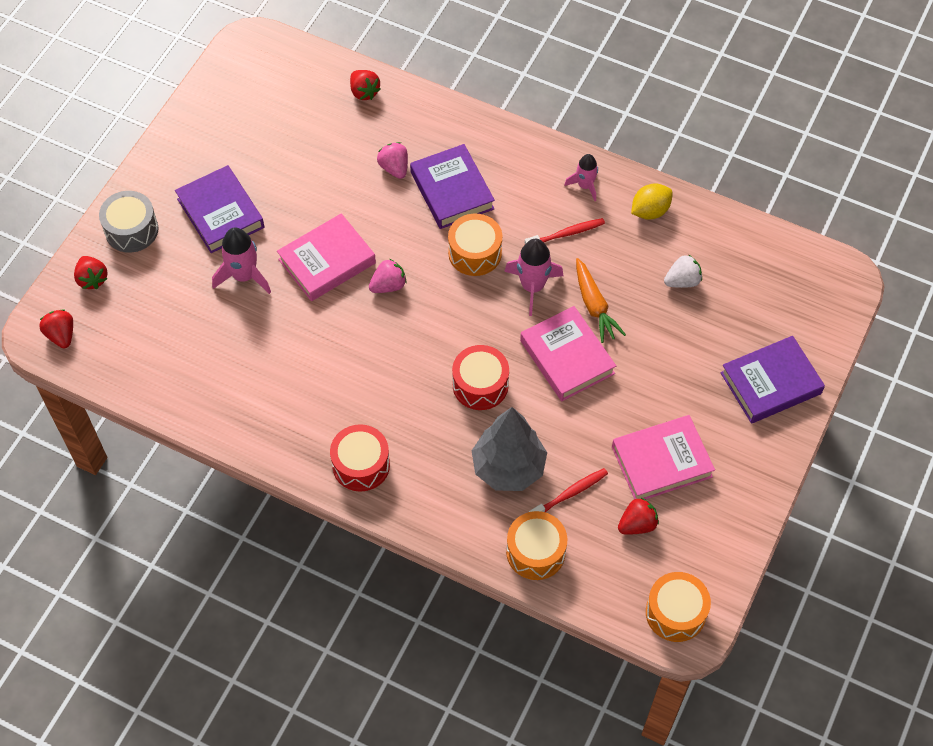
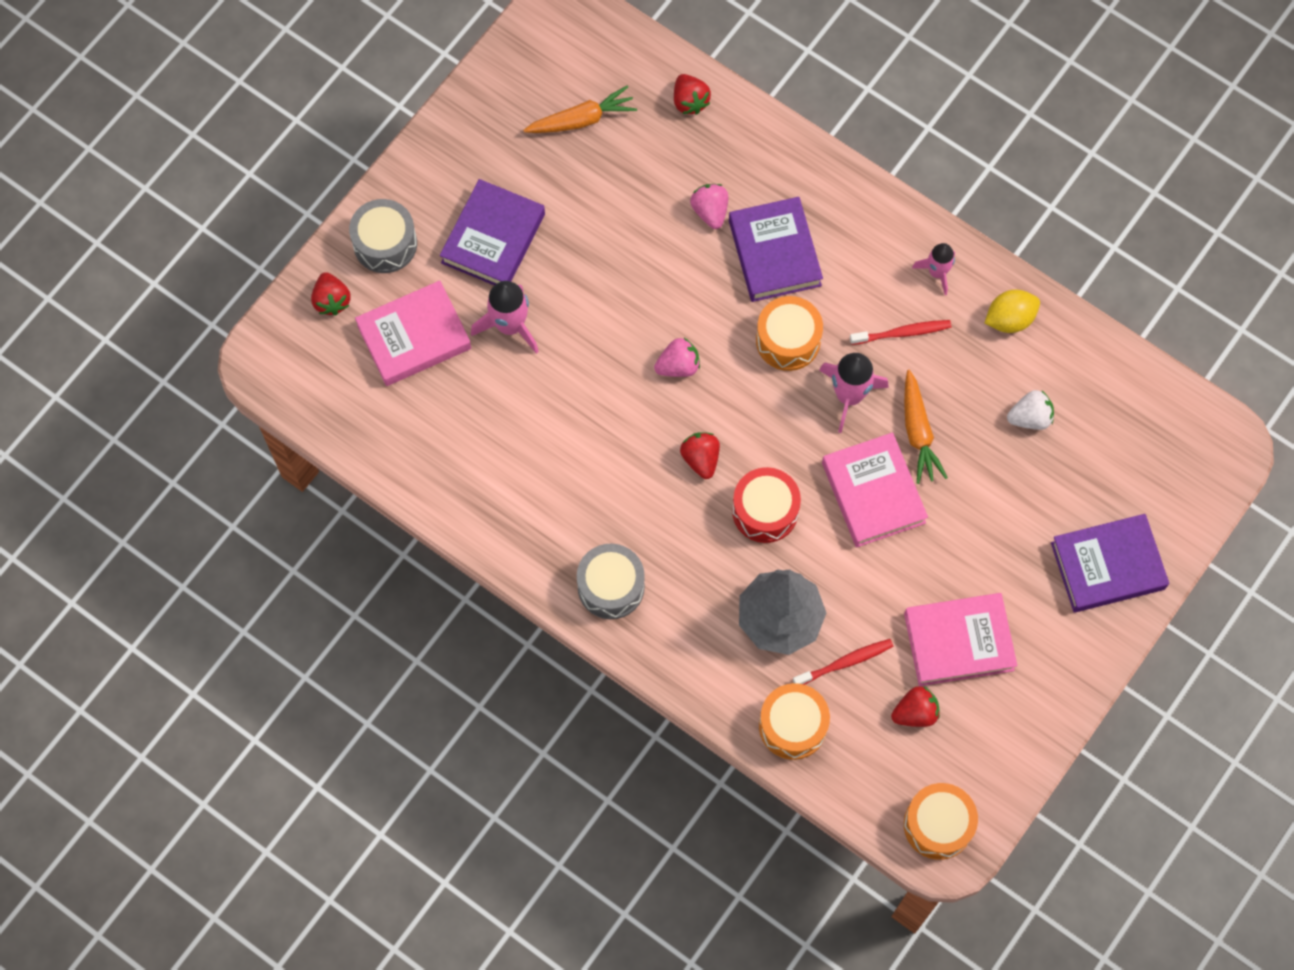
camera: 10 degrees right, 10 degrees up
red strawberry [40,310,73,348] -> red strawberry moved to [680,432,720,479]
purple book [175,165,264,253] -> purple book turned 45 degrees clockwise [440,179,545,286]
pink book [277,213,376,301] -> pink book moved to [355,281,471,386]
red drum [330,424,390,492] -> grey drum [577,544,645,619]
none -> orange carrot [523,85,637,133]

